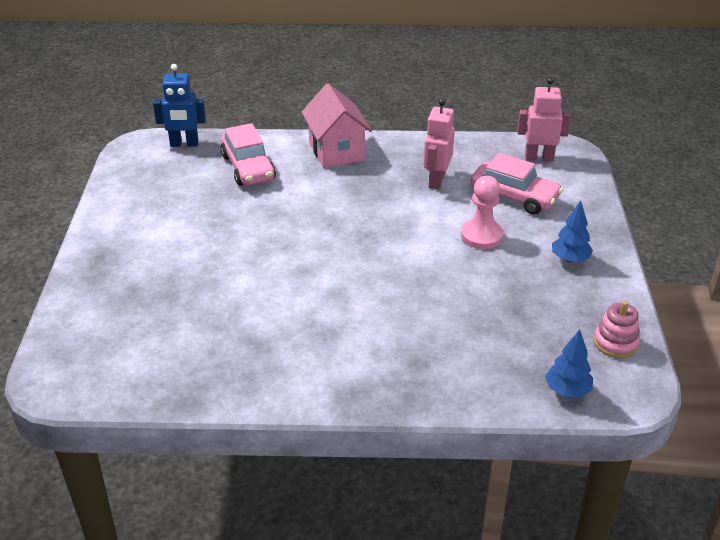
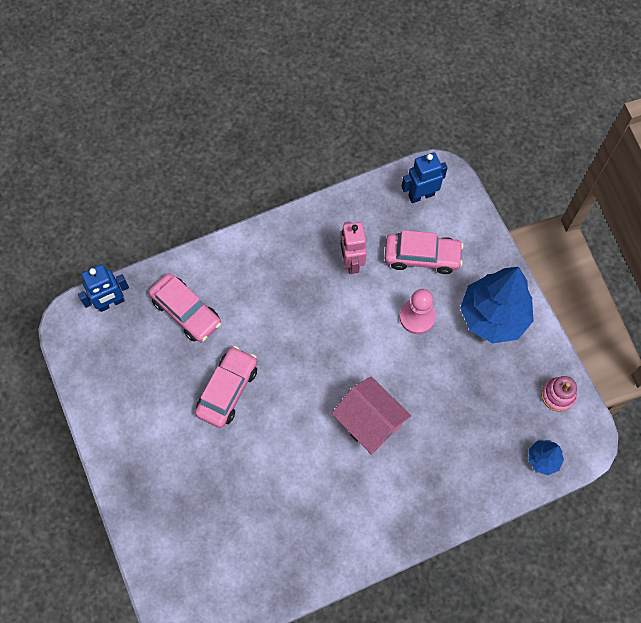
camera: 25 degrees left, 30 degrees up
pink house [301,84,372,168] -> pink house moved to [332,376,411,455]
pink robot [517,77,571,162] -> blue robot [401,152,448,203]
blue tree [552,200,593,263] -> blue tree [460,267,534,343], size x2.15
none -> pink car [195,346,257,428]

